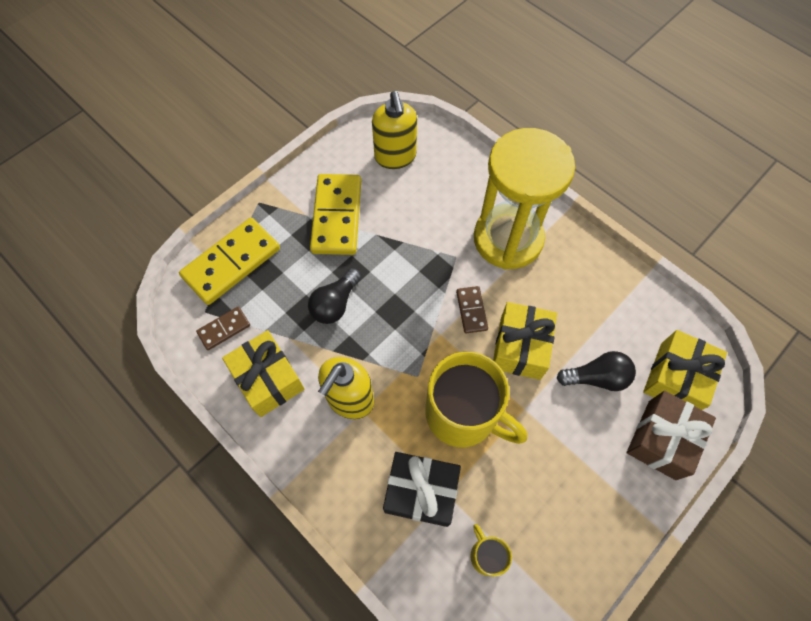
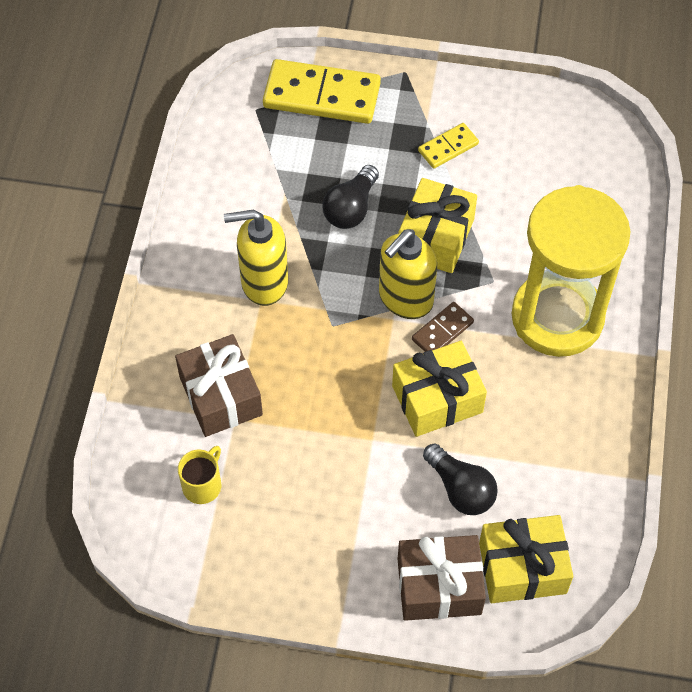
camera: 55 degrees right, 5 degrees down
brown domino [196,307,250,350] -> none
yellow gift [222,330,305,417] -> yellow gift moved to [398,178,477,273]
black light bulb [308,268,361,324] -> black light bulb turned 60 degrees counterclockwise [322,165,379,229]
yellow domino [310,174,361,255] -> yellow domino [418,123,479,169], size x0.50
yellow soap dispenser [372,91,417,169] -> yellow soap dispenser moved to [379,229,437,319]
black gift [383,452,461,527] -> brown gift [175,334,263,437]
yellow mug [425,352,527,447] -> none

